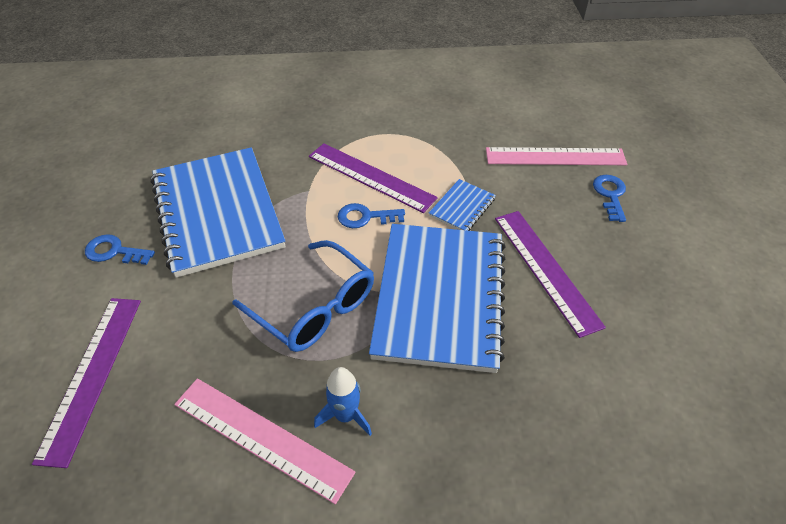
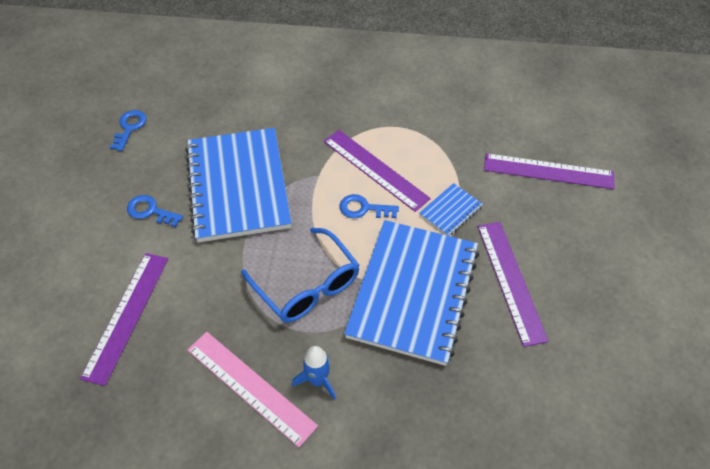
camera: 10 degrees right, 5 degrees up
pink ruler [486,147,627,165] -> purple ruler [484,153,614,189]
blue key [593,175,626,222] -> blue key moved to [110,110,146,151]

